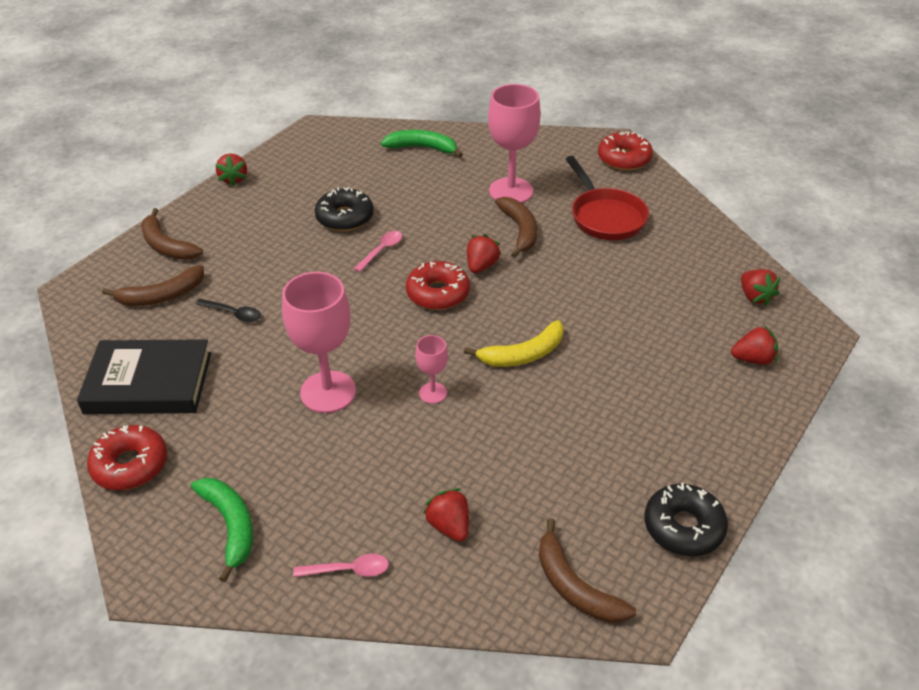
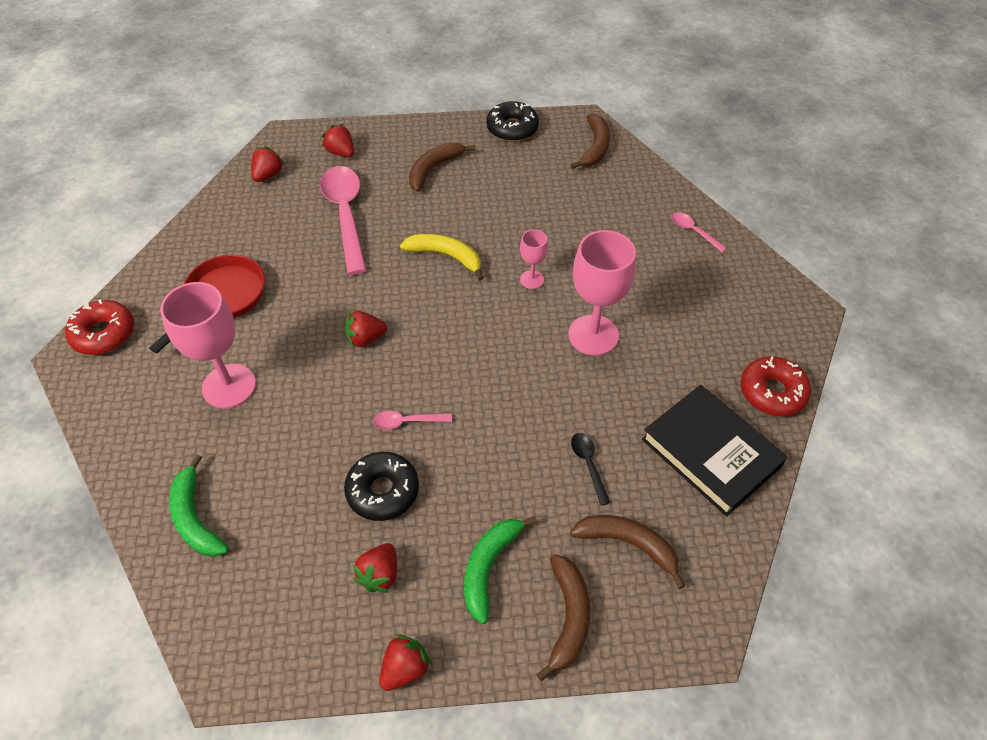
camera: 130 degrees left, 10 degrees up
green banana [191,478,253,582] -> green banana moved to [464,516,537,624]
red donut [406,261,470,310] -> none
red strawberry [423,488,469,542] -> red strawberry moved to [353,543,397,593]
brown banana [495,197,537,258] -> brown banana moved to [409,142,475,192]
none -> pink spoon [320,166,367,275]

